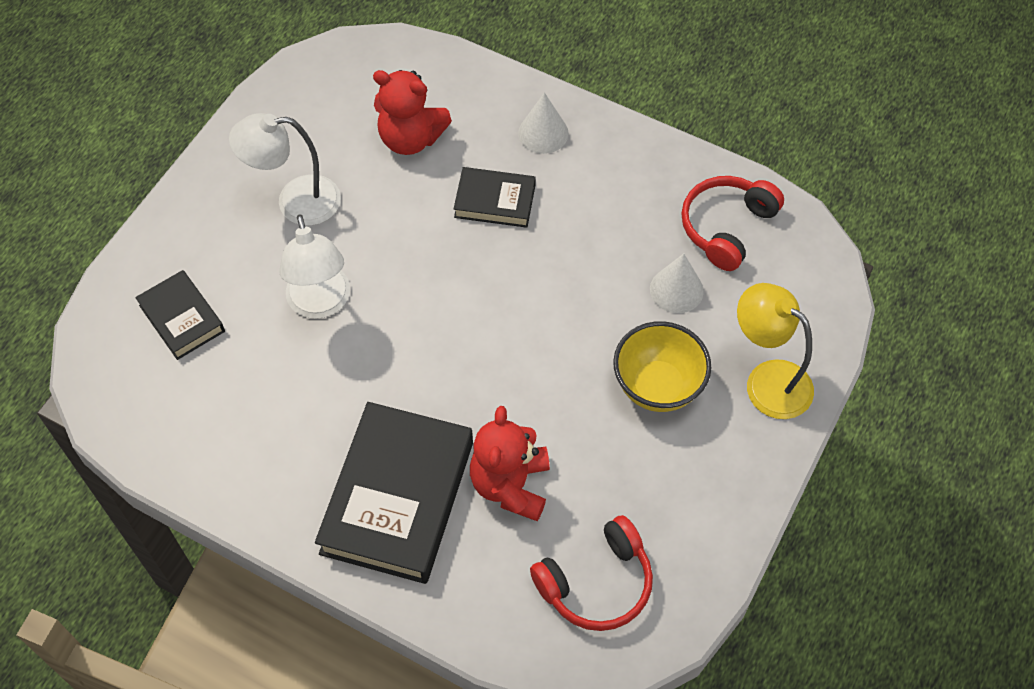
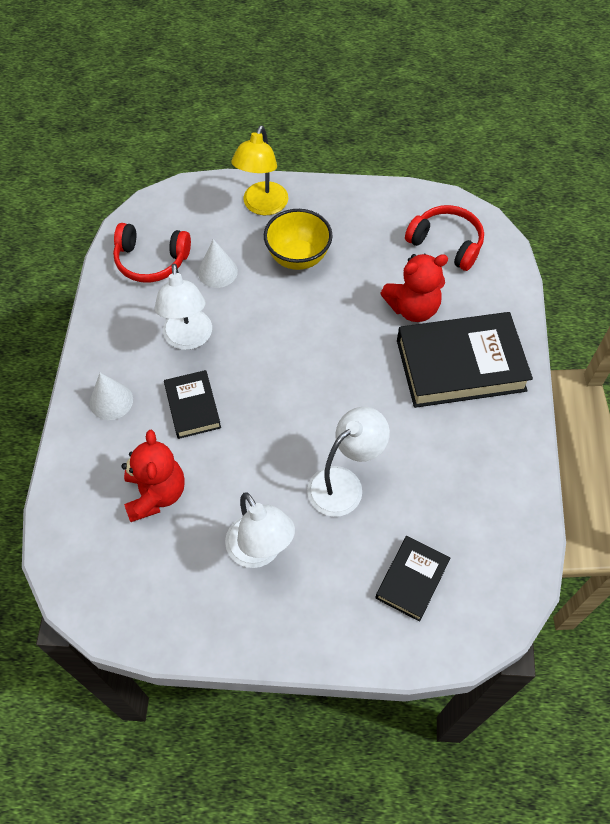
camera: 115 degrees left, 0 degrees up
none -> white lamp [154,263,212,350]

